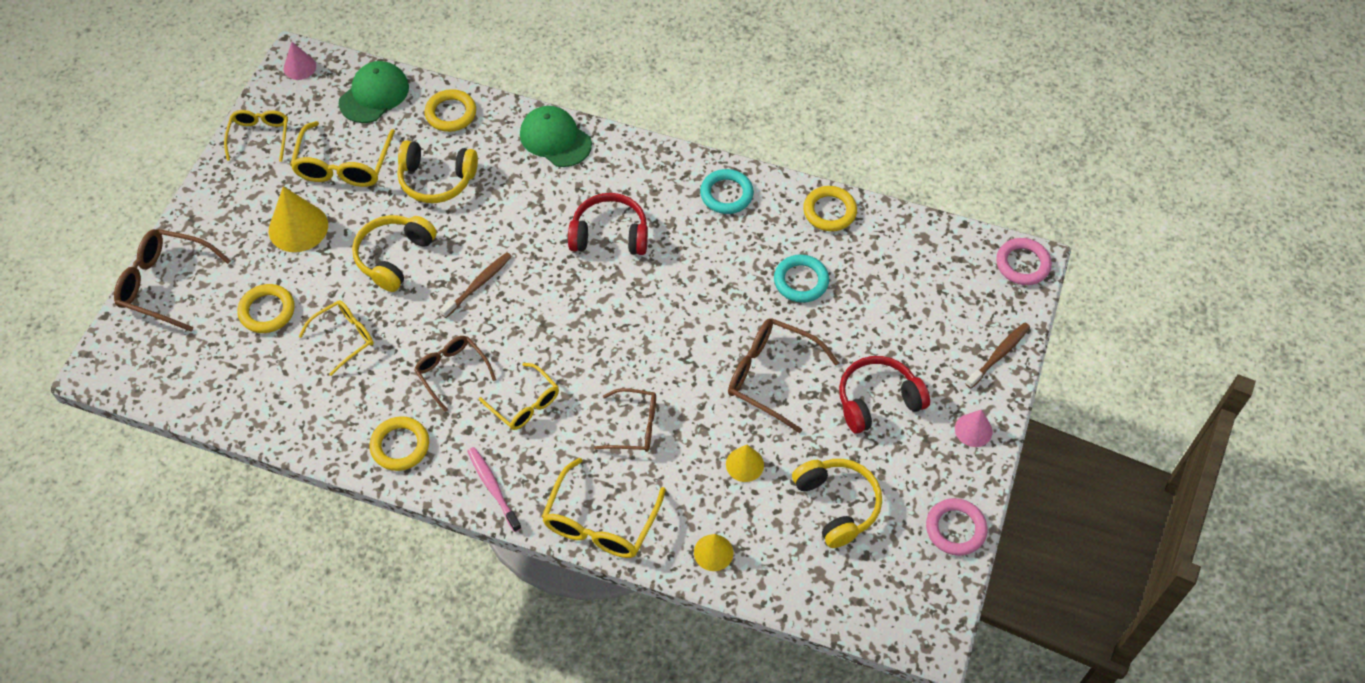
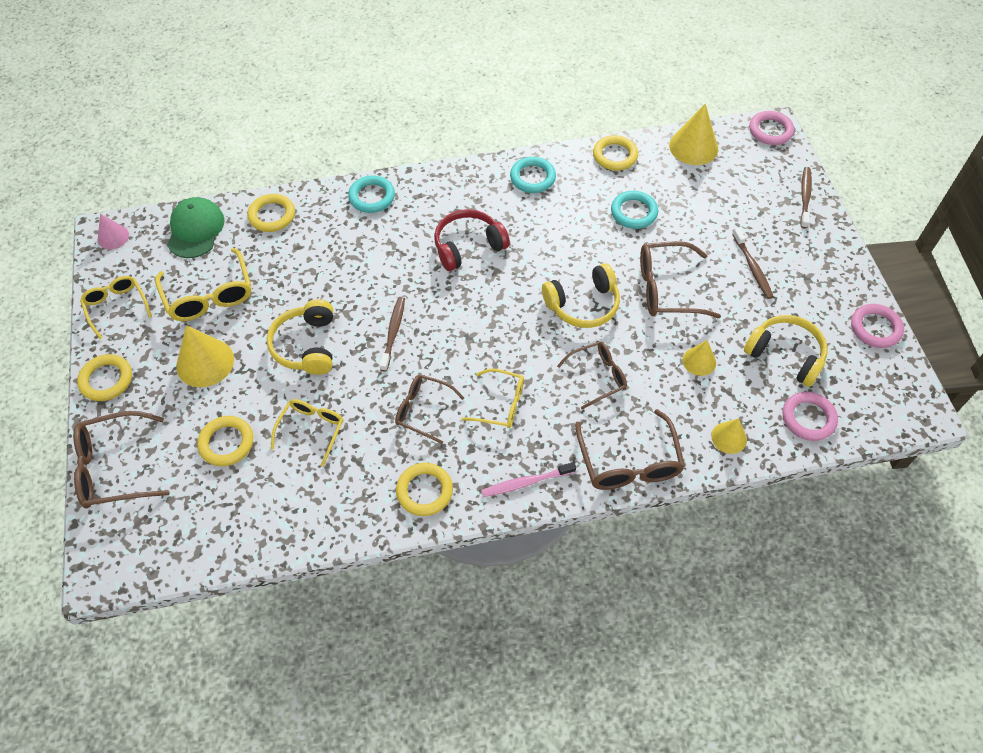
camera: 30 degrees left, 0 degrees up
yellow headphones [397,140,478,203] -> yellow headphones moved to [542,263,620,328]
pink toothbrush [467,447,521,532] -> pink toothbrush turned 45 degrees counterclockwise [481,462,576,497]
green cap [520,106,592,167] -> turquoise ring [348,175,395,213]
yellow glasses [542,457,666,558] -> brown glasses [575,409,685,490]
red headphones [839,356,930,434] -> brown toothbrush [733,228,774,299]
pink cone [955,409,993,447] -> none
none -> yellow ring [77,354,132,401]
none -> yellow cone [669,104,718,165]
none -> pink ring [783,392,838,441]

